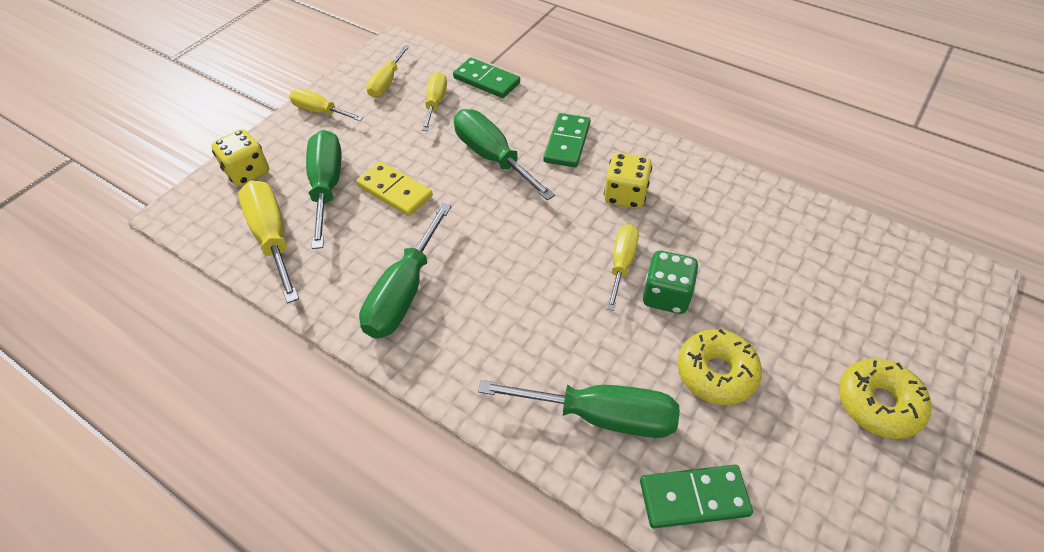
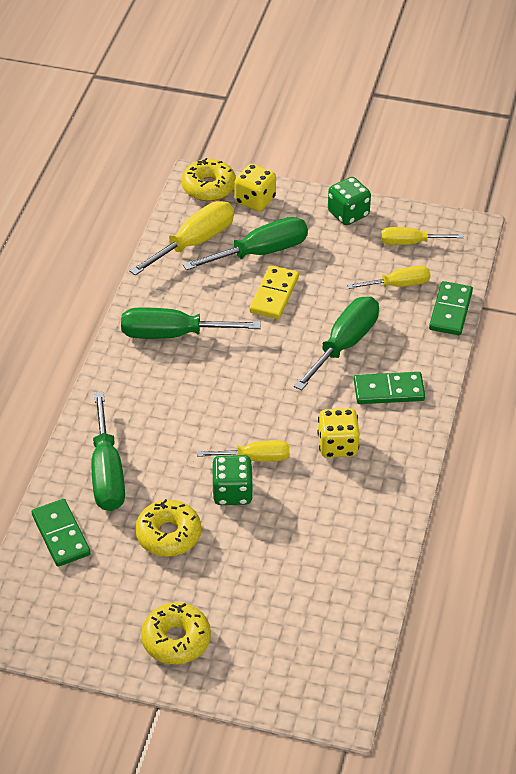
camera: 70 degrees right, 5 degrees down
yellow screwdriver [289,89,363,121] -> green dice [328,177,371,225]
none -> yellow donut [181,158,236,201]

